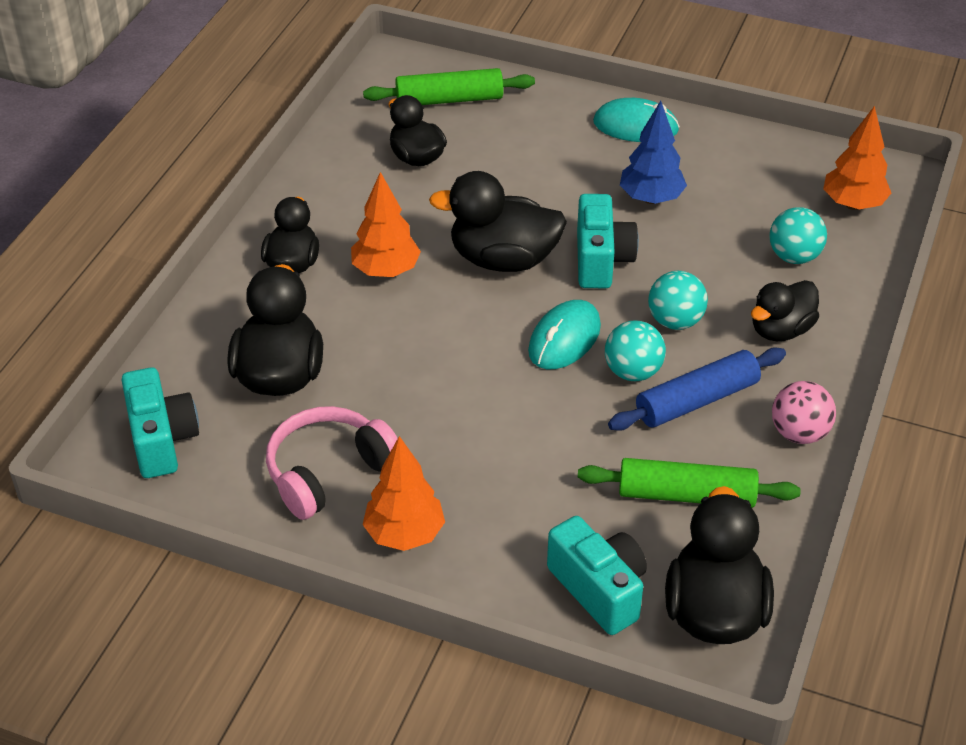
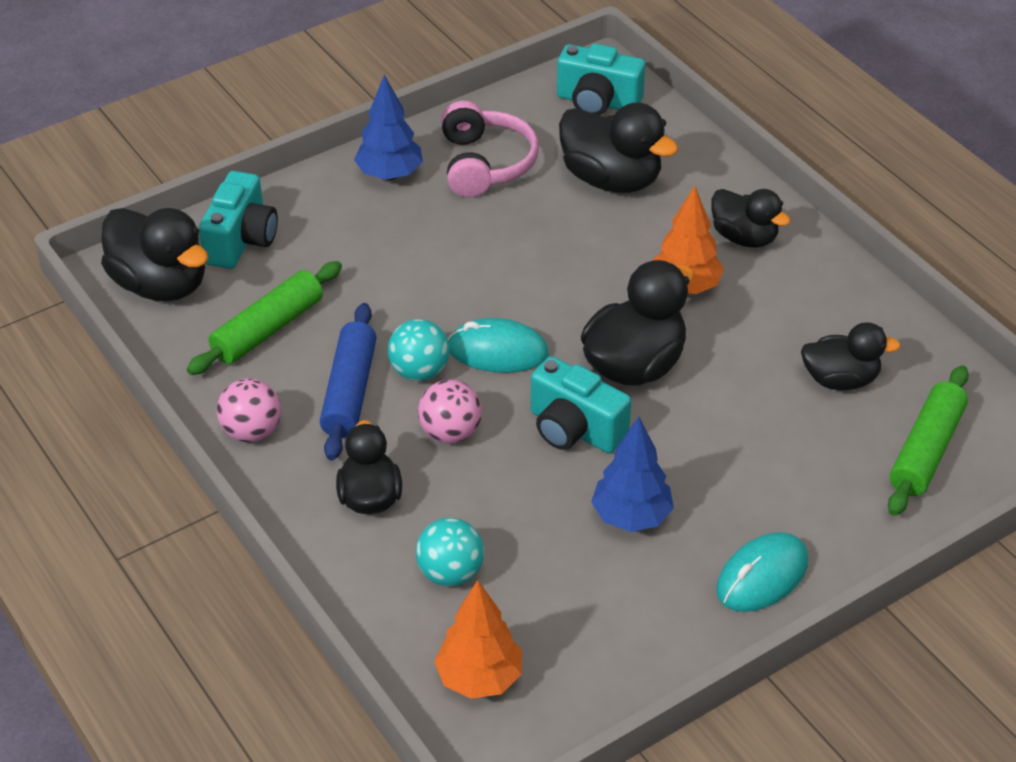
camera: 125 degrees right, 0 degrees up
orange tree [362,436,445,551] -> blue tree [354,75,423,180]
turquoise mouse [528,300,601,369] -> turquoise mouse turned 60 degrees counterclockwise [448,318,549,373]
turquoise camera [547,516,647,635] -> turquoise camera turned 75 degrees counterclockwise [199,171,278,269]
turquoise ball [648,271,708,330] -> pink ball [418,380,482,444]

